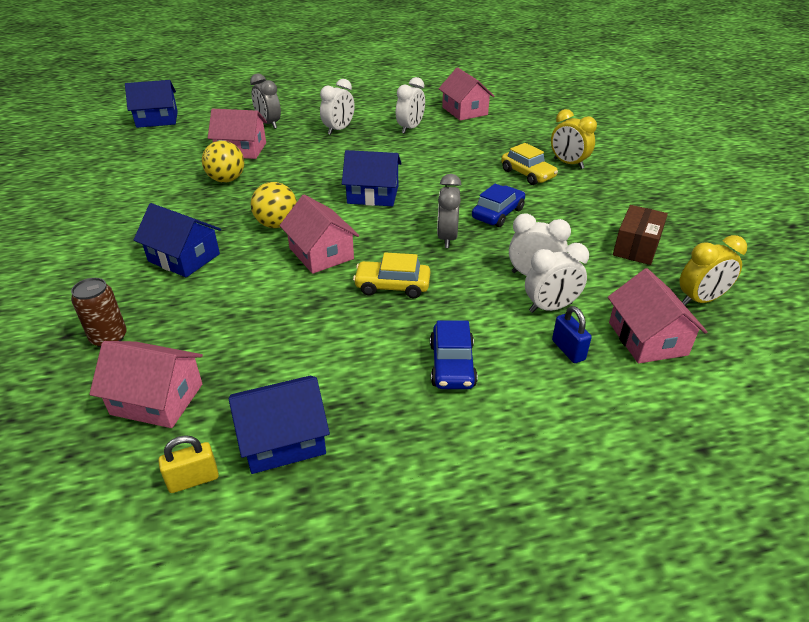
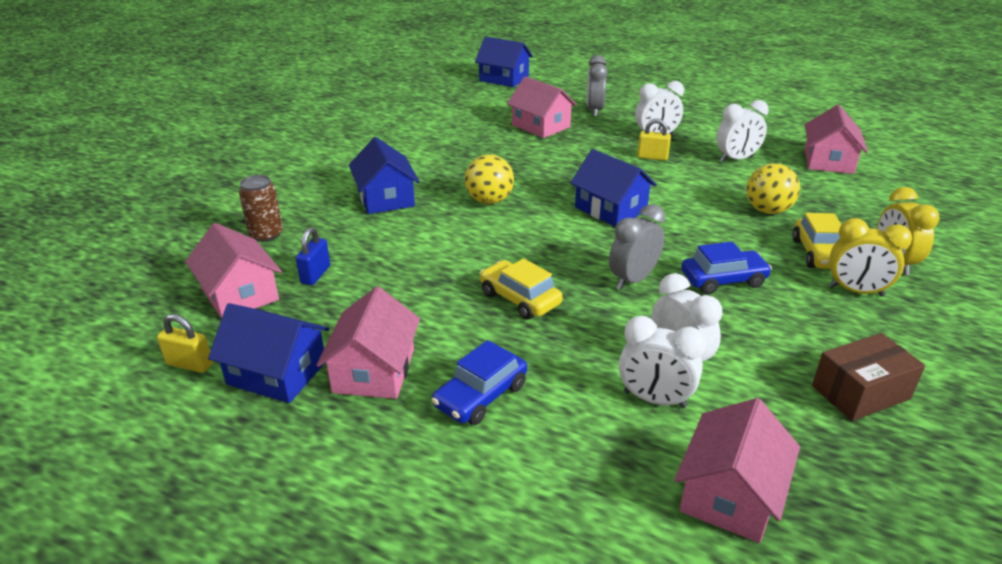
camera: 40 degrees right, 5 degrees down
yellow ball [202,141,244,183] -> yellow ball moved to [746,163,800,214]
pink house [280,194,359,274] -> pink house moved to [316,286,420,399]
blue padlock [552,306,592,363] -> blue padlock moved to [296,228,330,285]
yellow clock [679,235,747,306] -> yellow clock moved to [829,218,912,297]
none -> yellow padlock [637,119,671,161]

